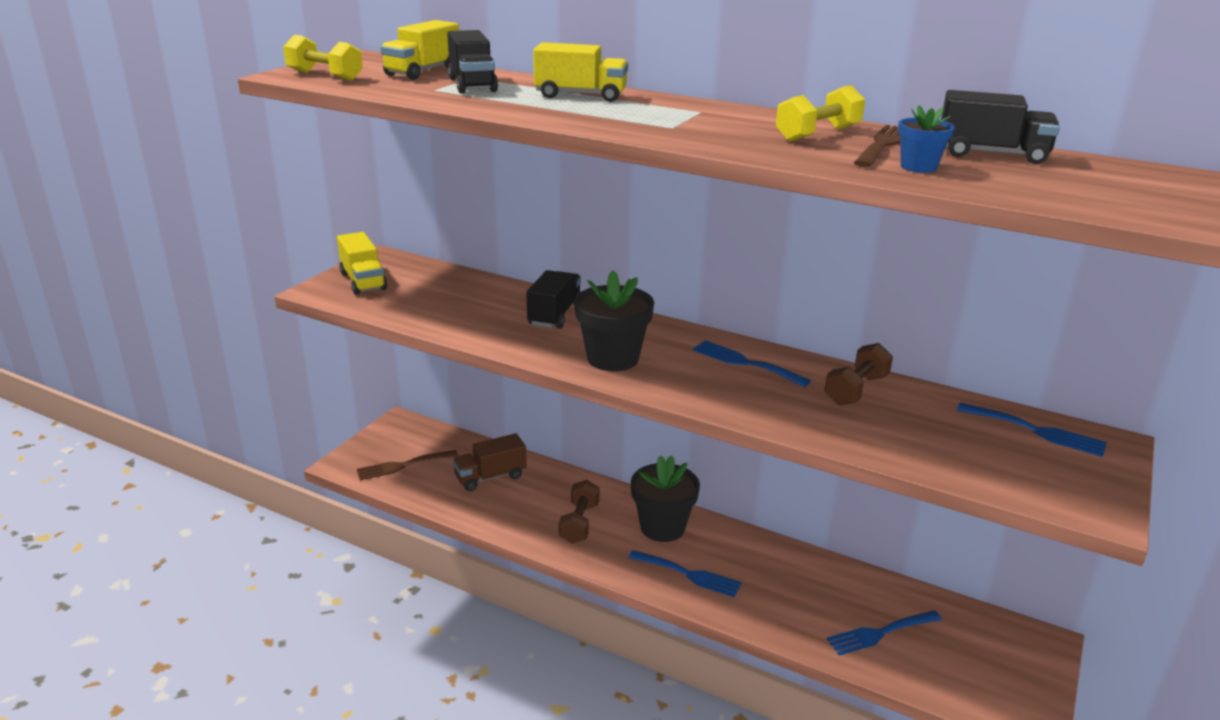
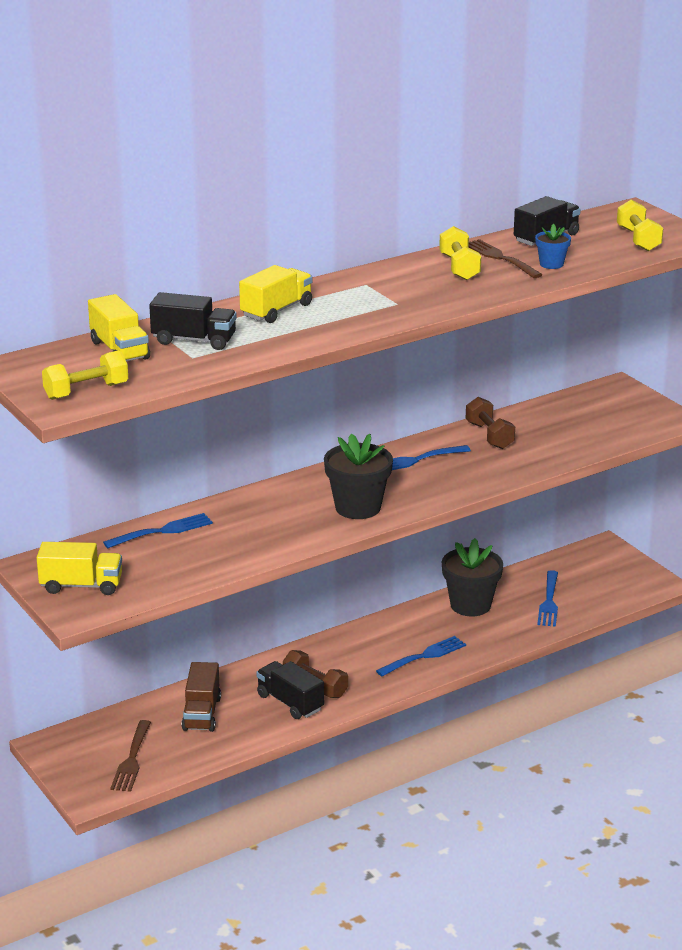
camera: 60 degrees left, 0 degrees up
black truck [526,270,581,329] -> black truck moved to [256,661,324,719]
black flower pot [631,455,700,542] -> black flower pot moved to [442,538,503,616]
blue fork [957,403,1107,457] -> blue fork moved to [103,513,213,548]
none -> yellow dumbbell [617,200,663,251]

